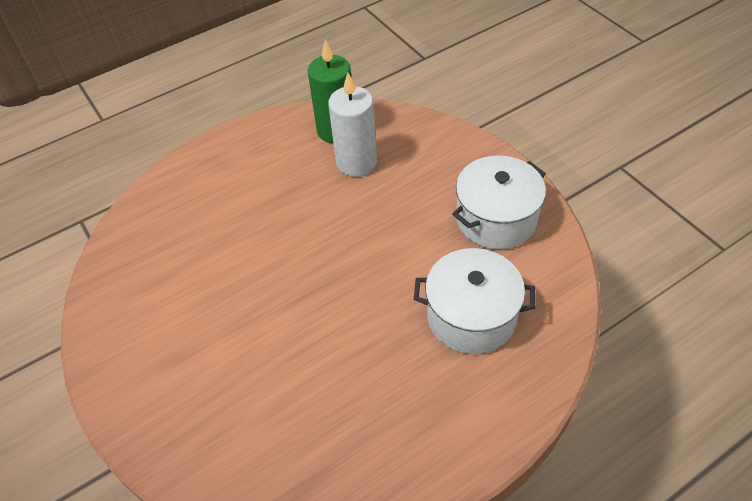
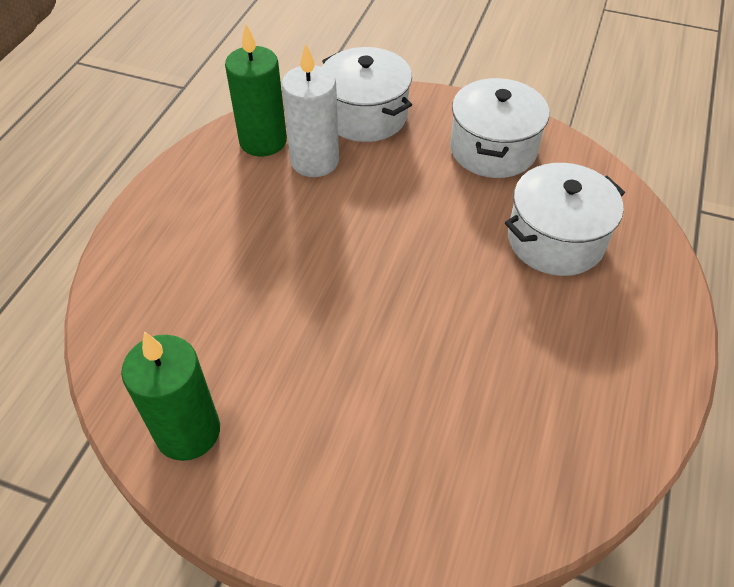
camera: 40 degrees left, 0 degrees up
none -> green candle [121,331,220,461]
none -> white pot [322,47,412,142]

